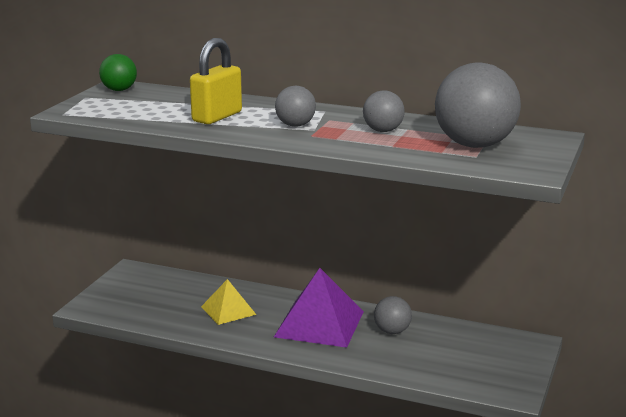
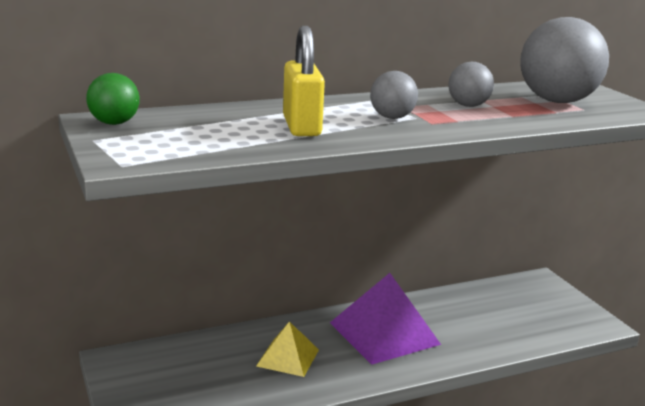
camera: 45 degrees left, 0 degrees up
grey ball [374,296,412,334] -> none

